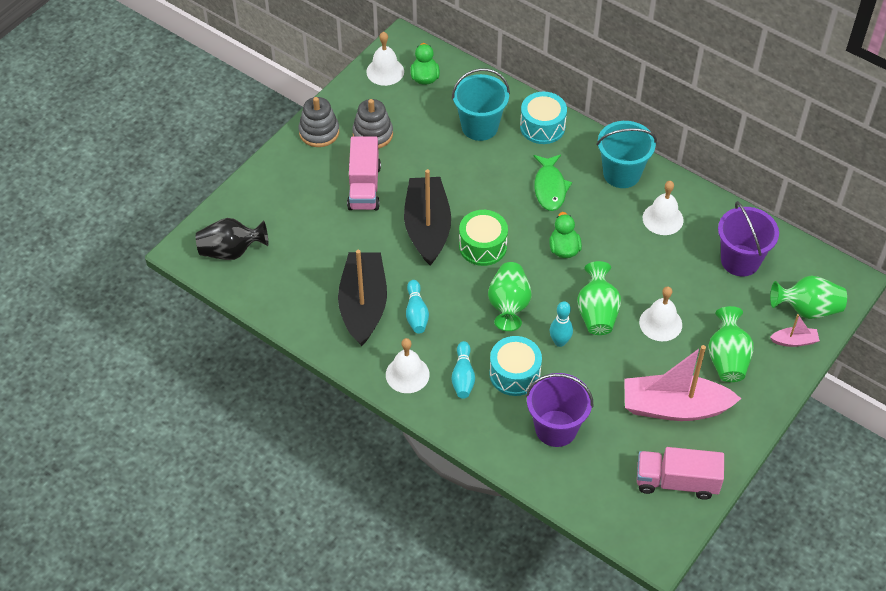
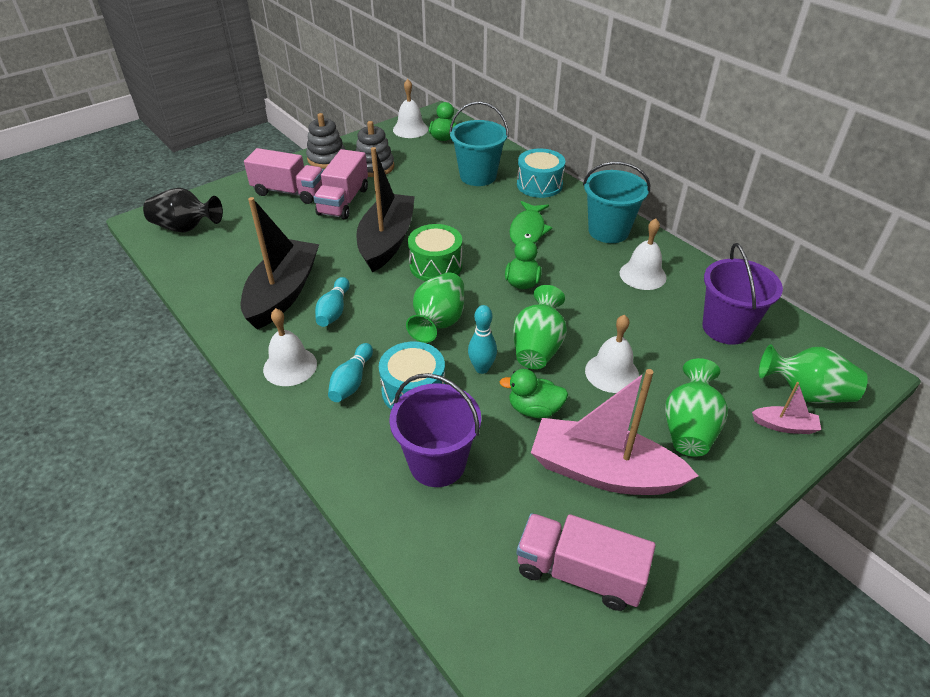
camera: 15 degrees right, 10 degrees down
none -> pink truck [244,148,324,204]
none -> green duck [499,369,568,419]

